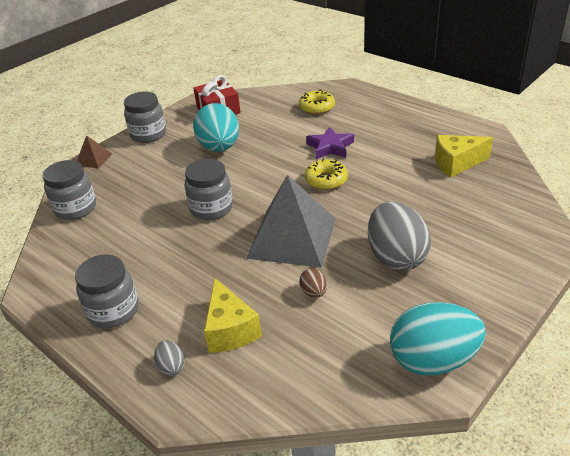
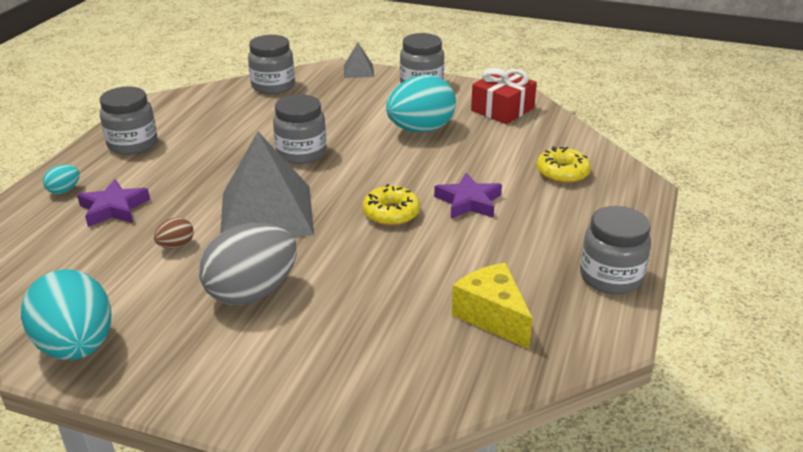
camera: 65 degrees right, 5 degrees down
brown pyramid [77,135,112,169] -> grey pyramid [344,43,374,78]
grey egg [154,340,185,376] -> turquoise egg [43,165,80,194]
yellow cheese [204,278,262,353] -> purple star [77,179,150,227]
none -> grey jar [580,206,651,294]

